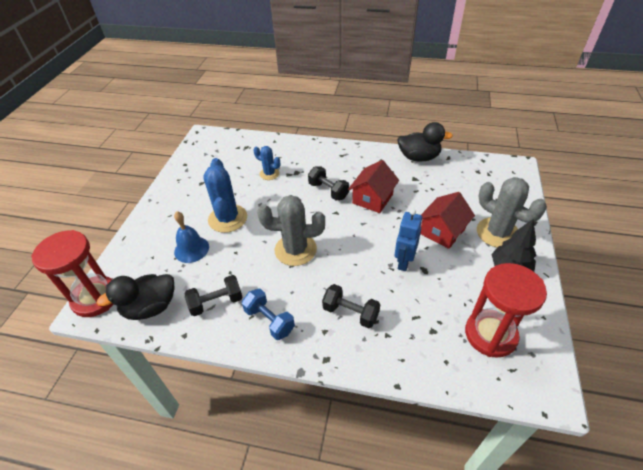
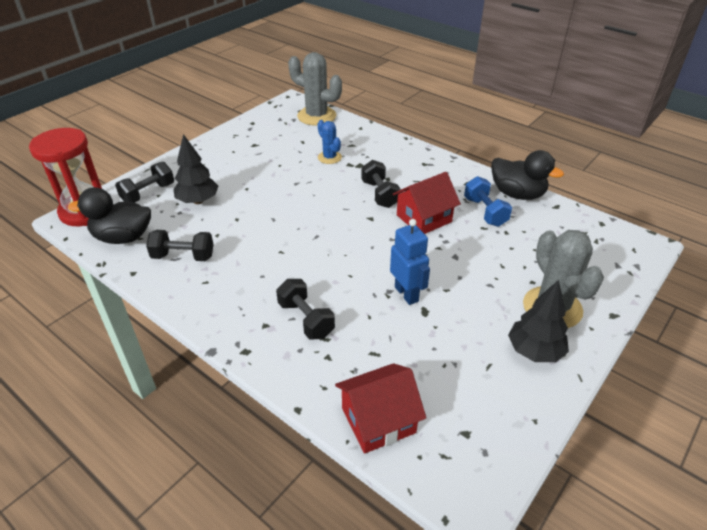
camera: 25 degrees right, 5 degrees down
blue bell [174,211,209,263] -> black tree [173,134,218,204]
blue cactus [203,158,247,233] -> none
blue dumbbell [242,289,295,340] -> blue dumbbell moved to [464,176,512,227]
grey cactus [257,195,325,266] -> grey cactus moved to [288,52,342,126]
blue robot [395,209,422,271] -> blue robot turned 105 degrees clockwise [390,219,430,305]
red house [420,192,475,249] -> red house moved to [335,363,426,453]
red hourglass [465,263,547,358] -> none
none -> black dumbbell [115,162,174,203]

